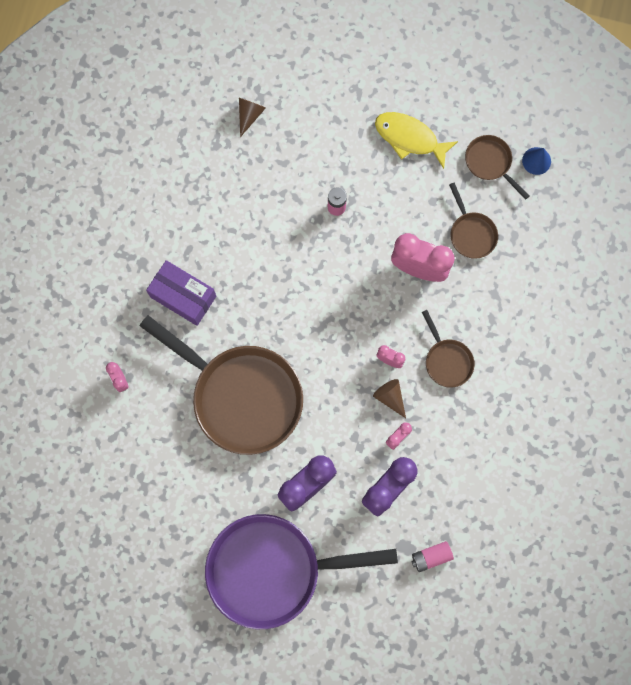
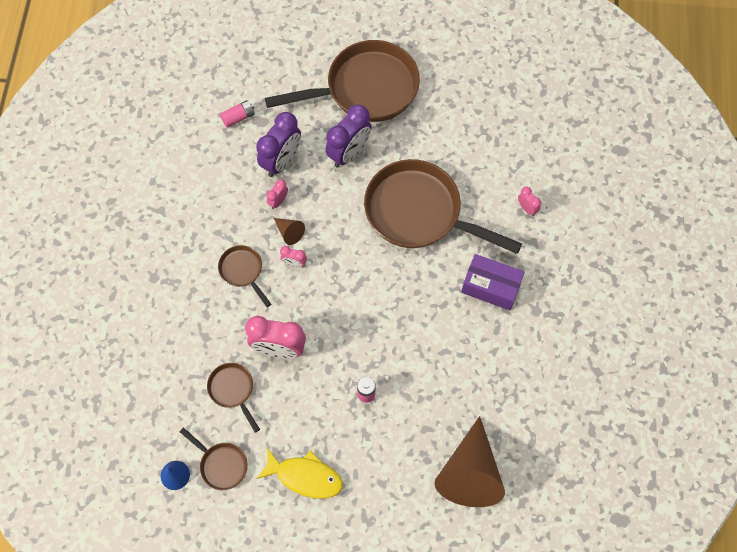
camera: 170 degrees right, 10 degrees down
purple pan [205,514,398,629] -> brown pan [265,40,420,122]
brown cone [239,98,266,137] -> brown cone [434,416,505,507], size x2.32

